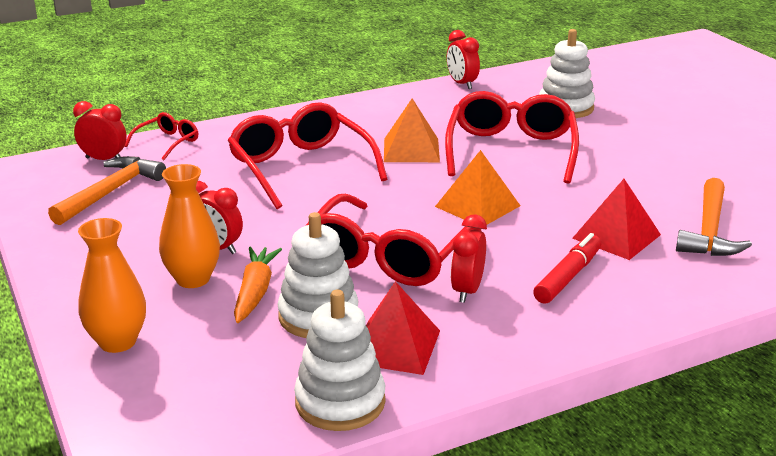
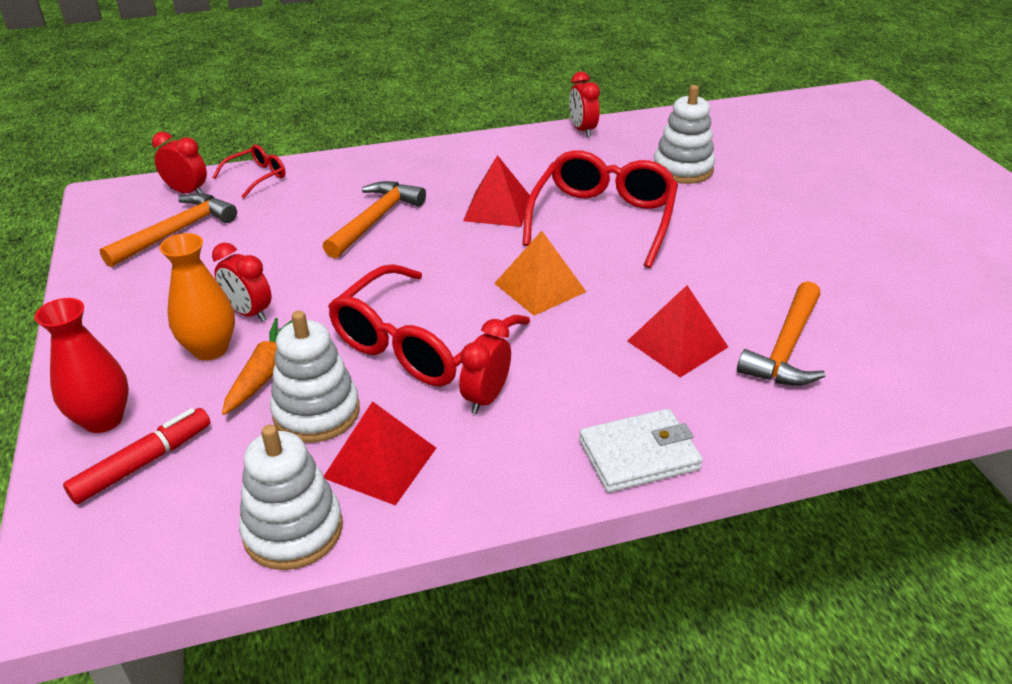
camera: 10 degrees right, 10 degrees up
orange vase [78,218,146,353] -> red vase [35,298,129,433]
red glasses [228,102,387,209] -> orange hammer [323,181,426,258]
orange pyramid [384,98,440,162] -> red pyramid [463,155,530,227]
red marker [533,233,601,304] -> red marker moved to [63,408,211,504]
none -> white wallet [579,409,703,493]

